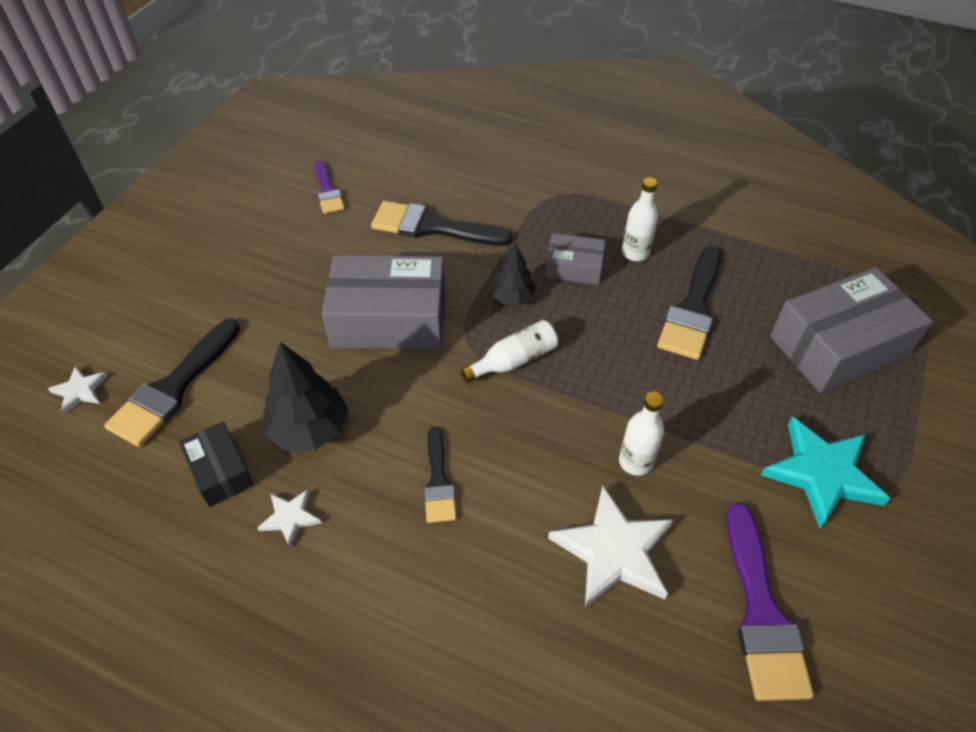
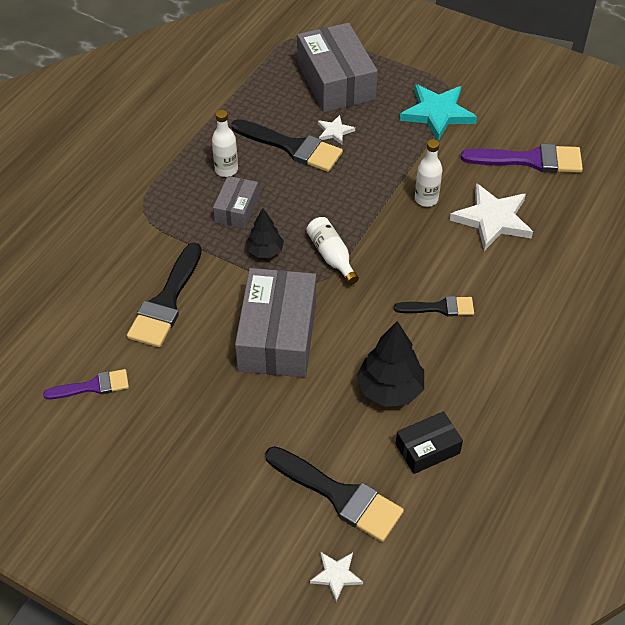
camera: 85 degrees left, 0 degrees up
white star [257,489,322,547] -> white star moved to [318,115,355,144]

